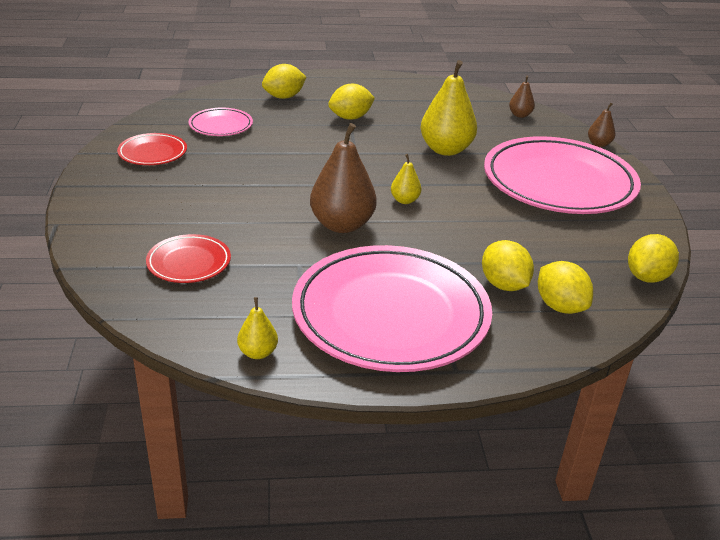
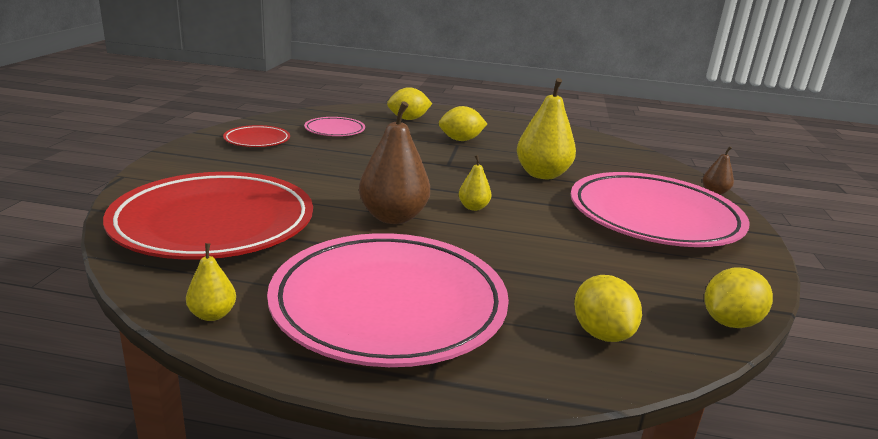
camera: 15 degrees right, 10 degrees down
red plate [146,234,231,283] -> red plate [103,172,313,260], size x2.23
yellow lemon [482,240,534,291] -> none
brown pear [509,76,535,118] -> none

